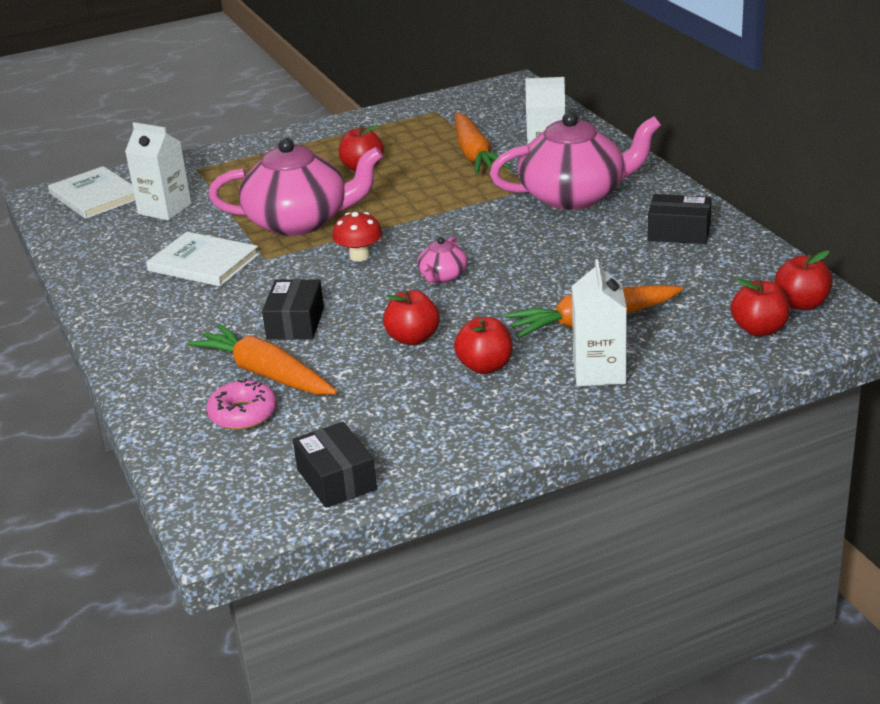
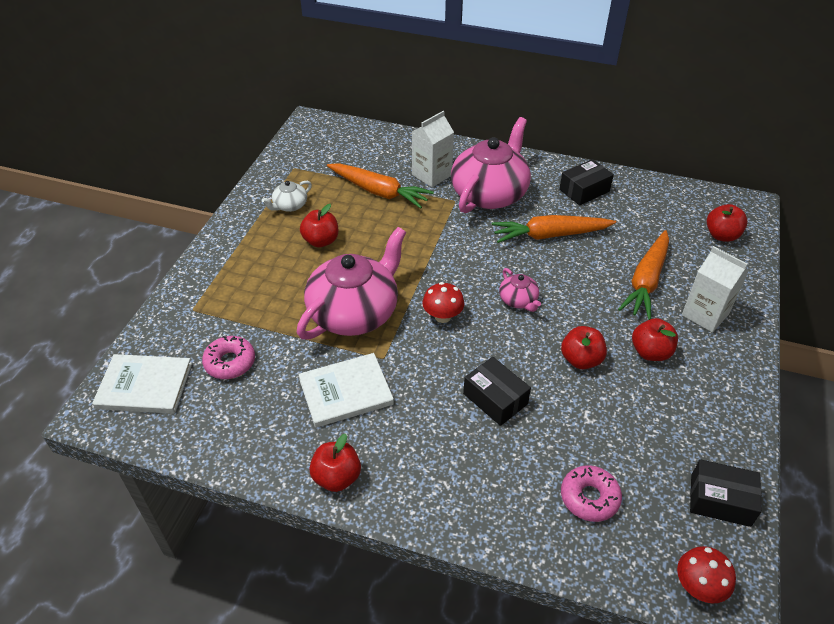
camera: 50 degrees left, 15 degrees up
white carton [125,122,191,220] -> pink donut [202,336,255,379]
orange carrot [188,324,337,395] -> orange carrot moved to [492,215,616,243]
red apple [775,250,833,310] -> red apple moved to [309,434,361,492]
none -> white teapot [262,181,312,212]
none -> red mushroom [677,546,736,603]

